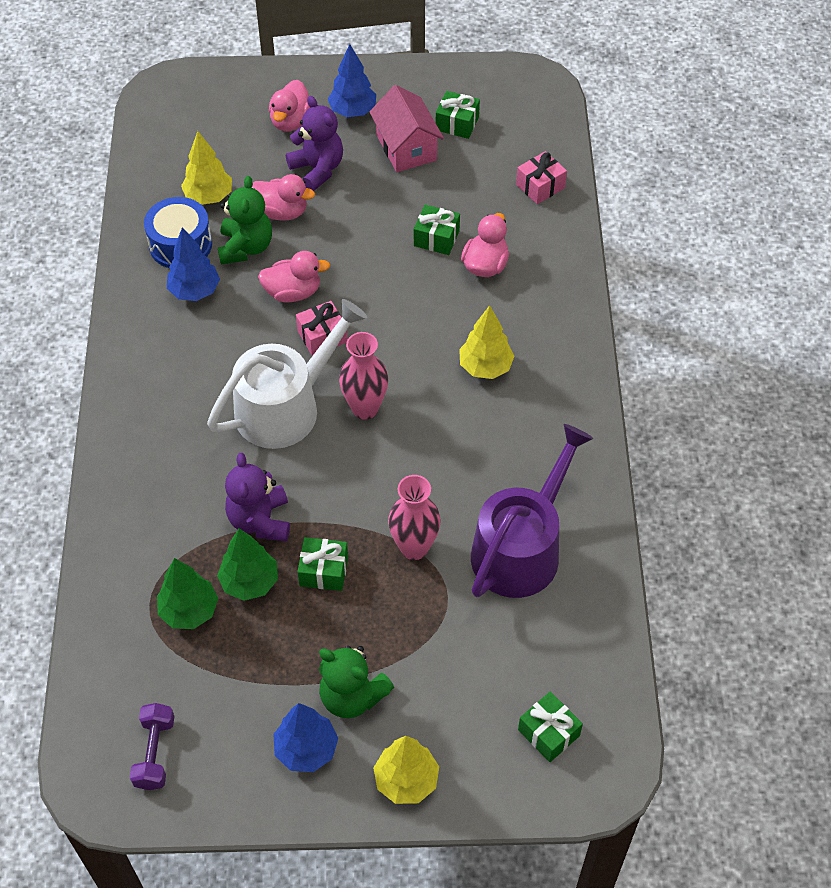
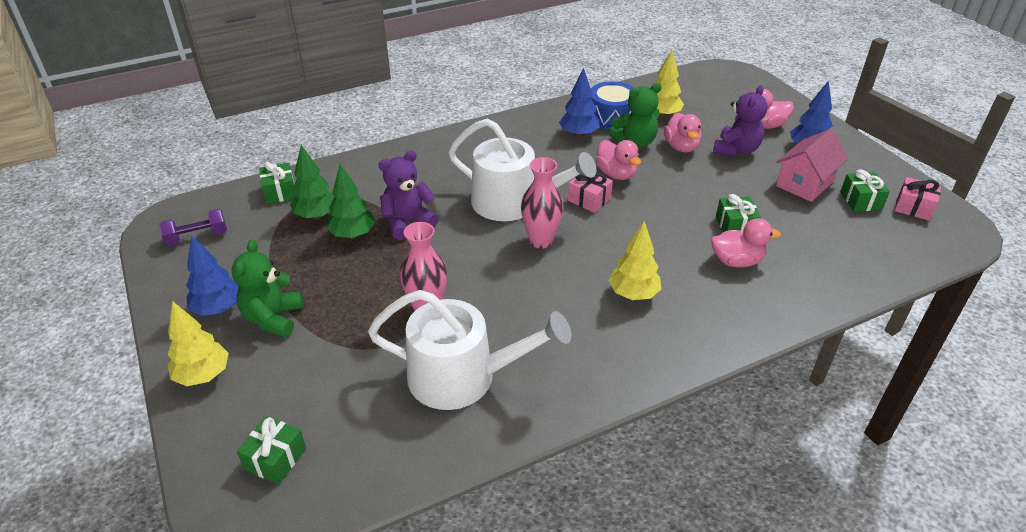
camera: 65 degrees right, 15 degrees down
green gift [297,537,348,591] -> green gift moved to [259,162,296,204]
purple watering can [471,424,593,598] -> white watering can [368,290,571,410]
pink gift [516,151,567,204] -> pink gift moved to [894,177,941,221]

